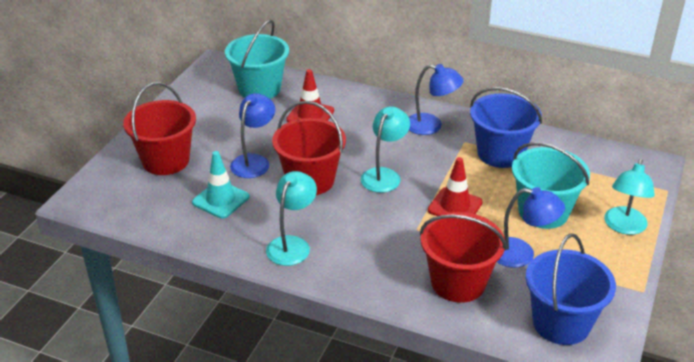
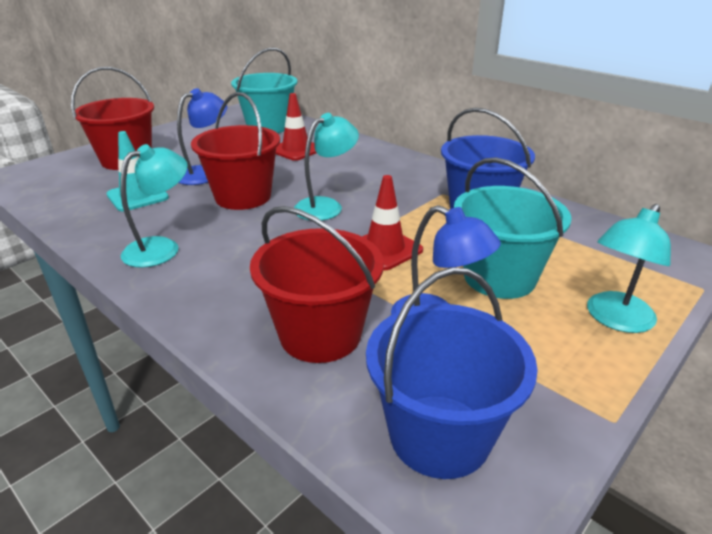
camera: 20 degrees right, 5 degrees down
blue lamp [409,64,464,135] -> none

